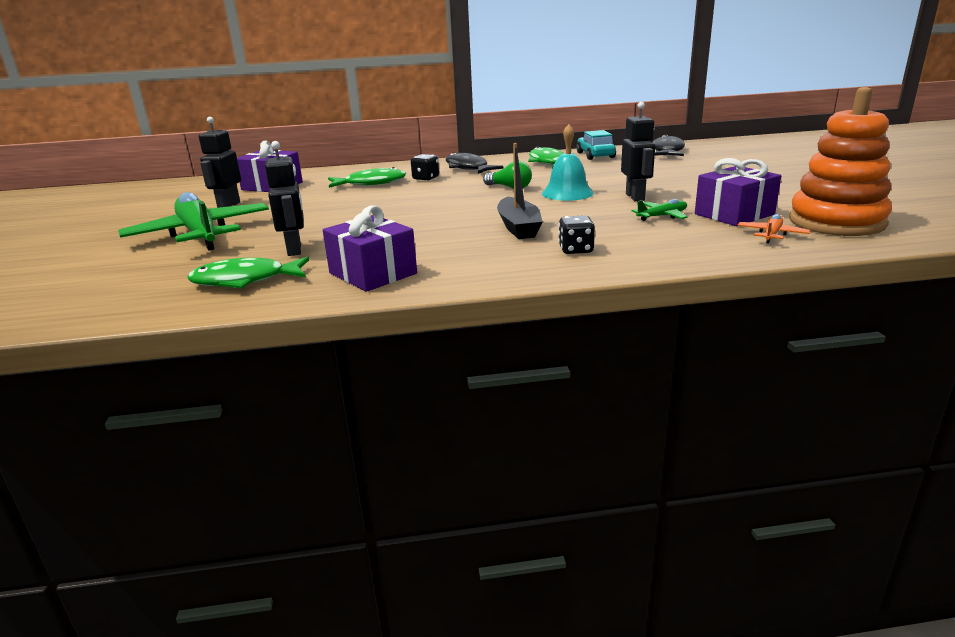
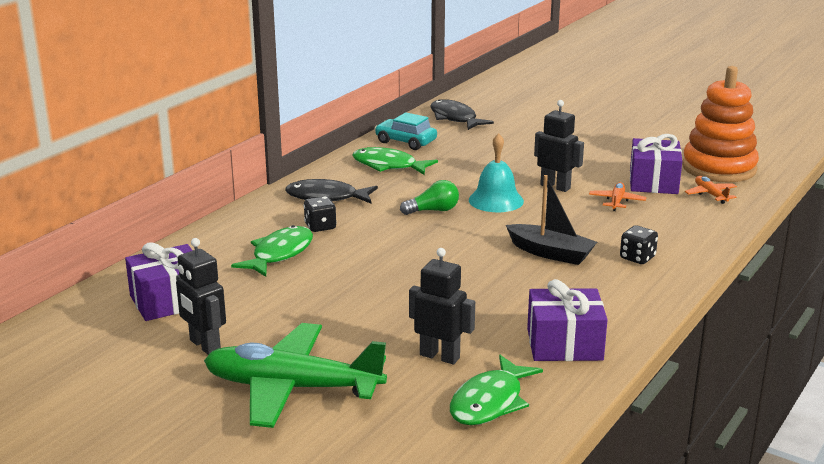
camera: 50 degrees left, 0 degrees up
green plane [632,199,687,221] -> orange plane [589,182,646,211]

